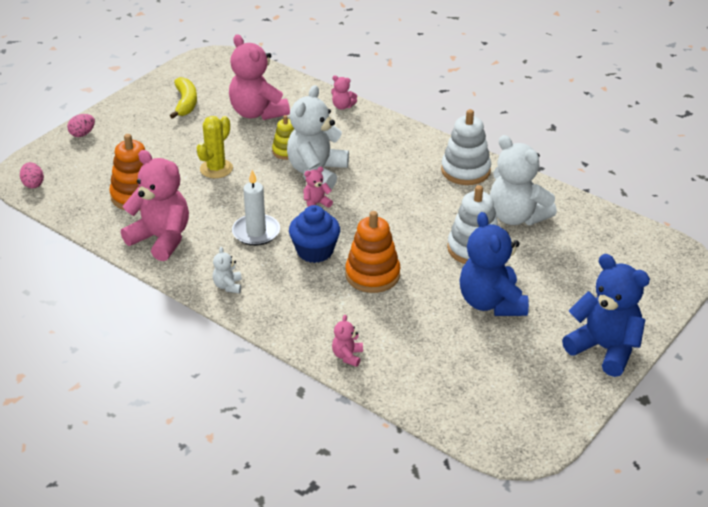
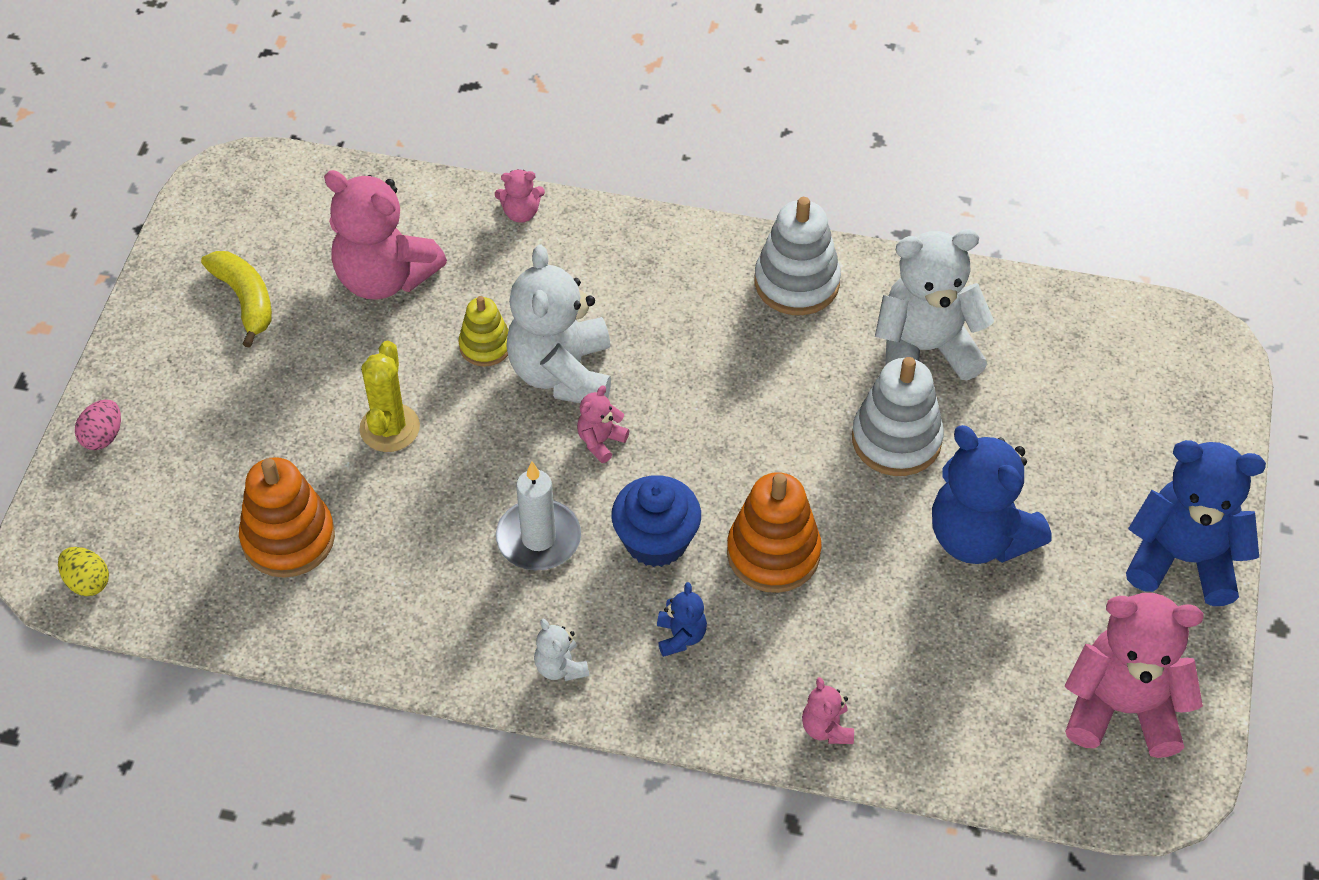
camera: 25 degrees left, 15 degrees up
pink egg [20,162,44,189] -> yellow egg [58,547,109,596]
pink teddy bear [121,150,189,261] -> pink teddy bear moved to [1065,593,1203,758]
white teddy bear [490,135,557,225] -> white teddy bear turned 150 degrees clockwise [875,229,994,380]
none -> blue teddy bear [657,582,707,657]

